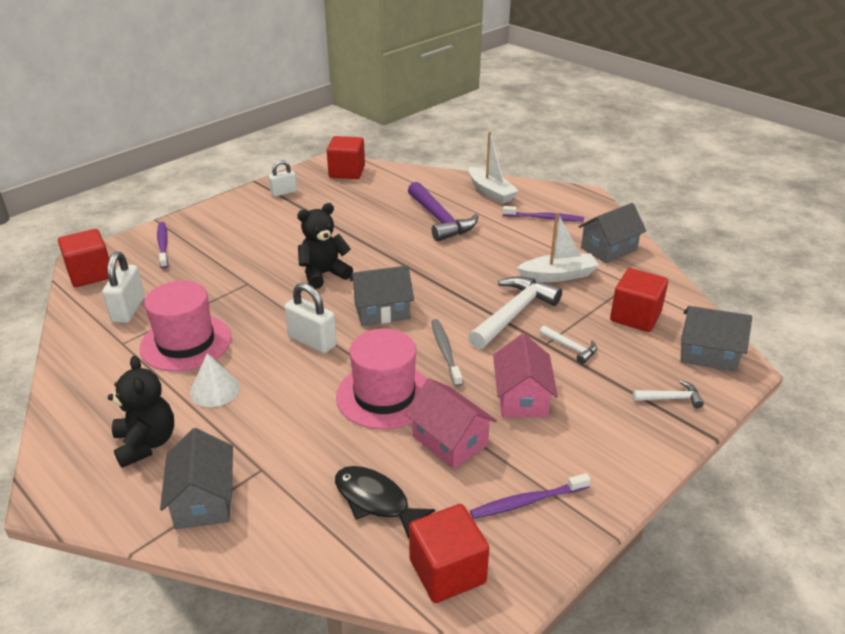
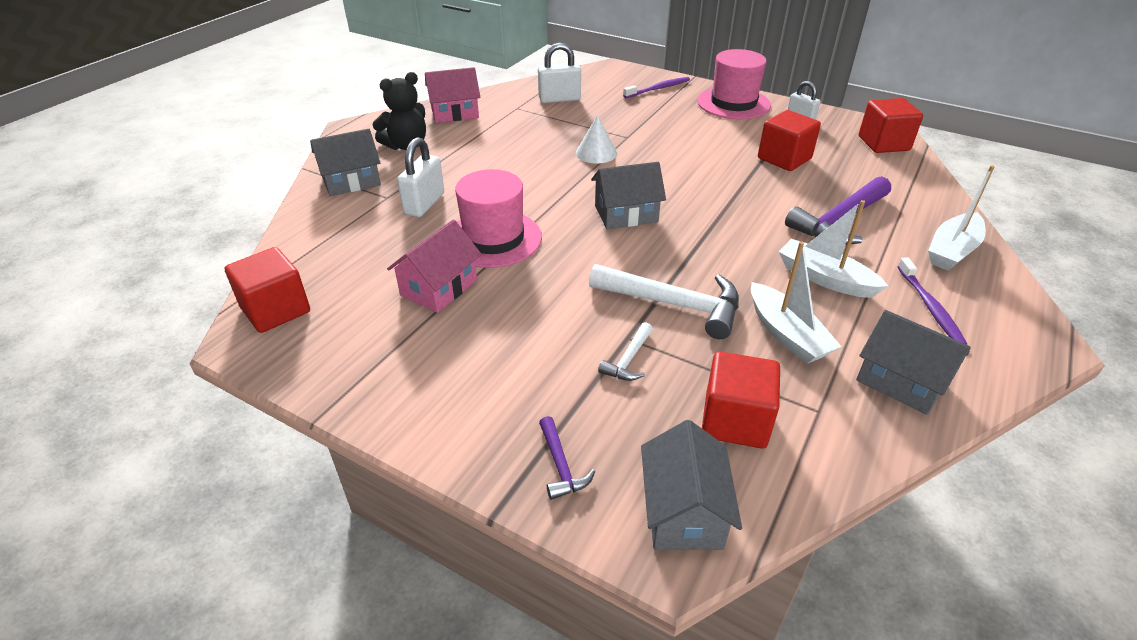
camera: 75 degrees right, 5 degrees up
red cube [58,229,109,287] -> red cube moved to [758,110,821,171]
pink hat [139,280,231,372] -> pink hat moved to [697,49,771,119]
white cone [190,353,240,407] -> white cone moved to [576,115,617,163]
white padlock [284,283,337,353] -> white padlock moved to [397,137,444,217]
black teddy bear [297,203,353,289] -> none
black fish [335,466,435,540] -> none
grey house [350,265,414,326] -> grey house turned 75 degrees counterclockwise [591,162,666,229]
grey toothbrush [431,319,462,387] -> none
purple toothbrush [470,473,591,519] -> none
pink house [493,334,558,417] -> pink house moved to [425,67,480,123]
white hammer [633,380,704,408] -> purple hammer [539,416,595,500]
none -> white boat [778,200,888,298]

